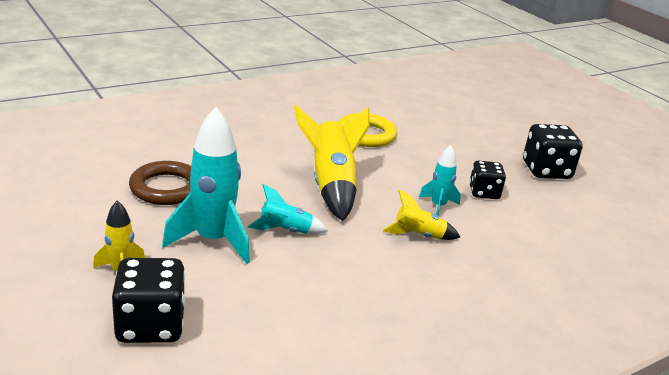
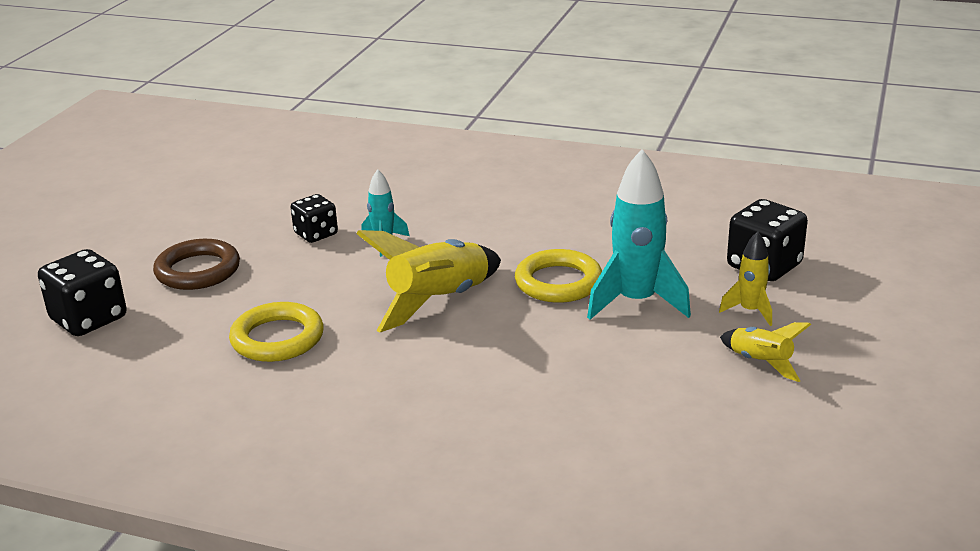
camera: 125 degrees left, 0 degrees up
brown ring [129,161,191,205] -> brown ring moved to [153,239,240,290]
turquoise rocket [248,184,328,234] -> yellow ring [515,249,602,303]
yellow rocket [383,189,460,240] -> yellow rocket moved to [720,322,811,382]
black dice [523,124,583,179] -> black dice moved to [38,249,127,336]

